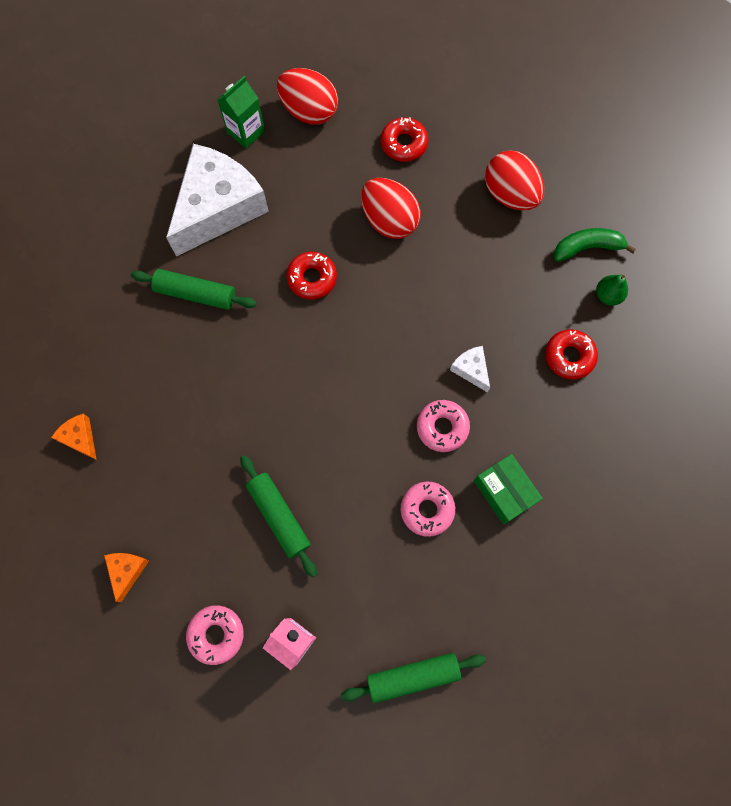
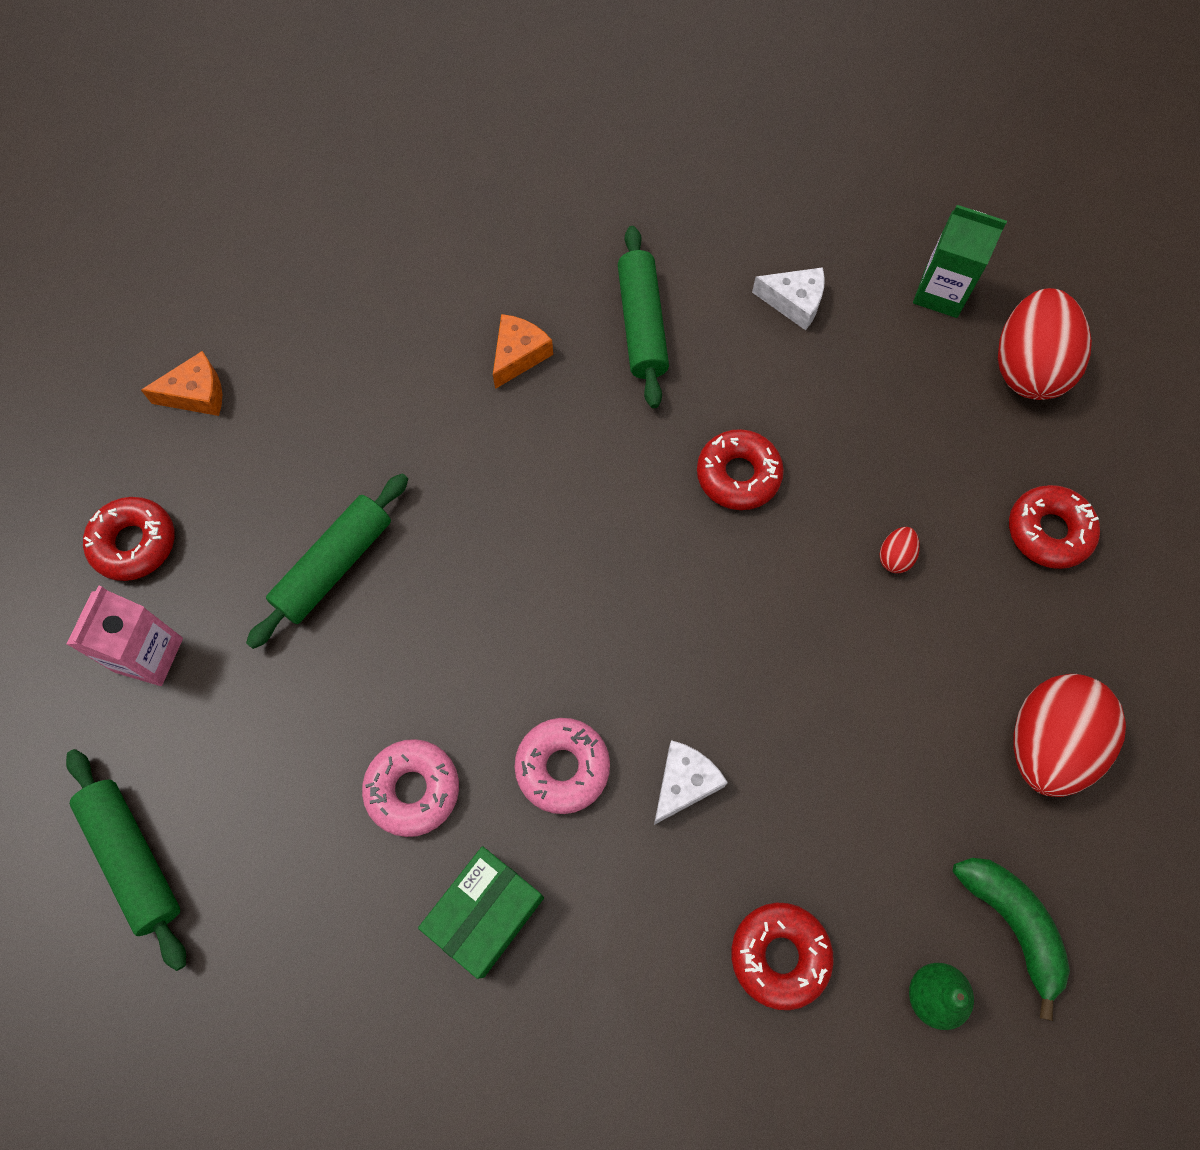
camera: 70 degrees right, 5 degrees down
orange cheese [51,414,96,460] -> orange cheese moved to [493,314,553,389]
white cheese [166,144,269,256] -> white cheese [752,267,825,330], size x0.40
pink donut [186,605,244,665] -> red donut [83,497,175,581]
red egg [361,178,421,239] -> red egg [879,527,920,573], size x0.41

